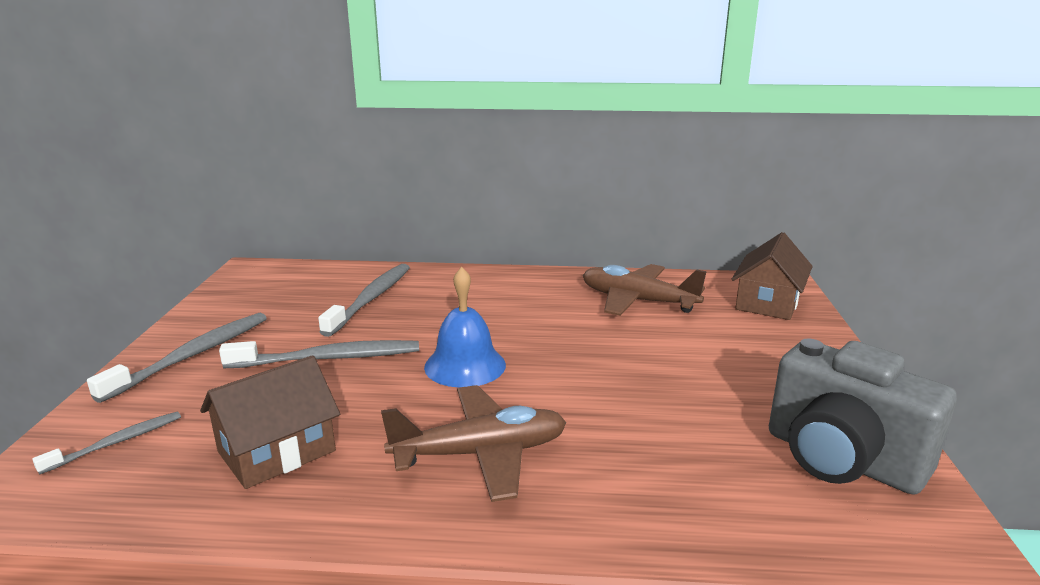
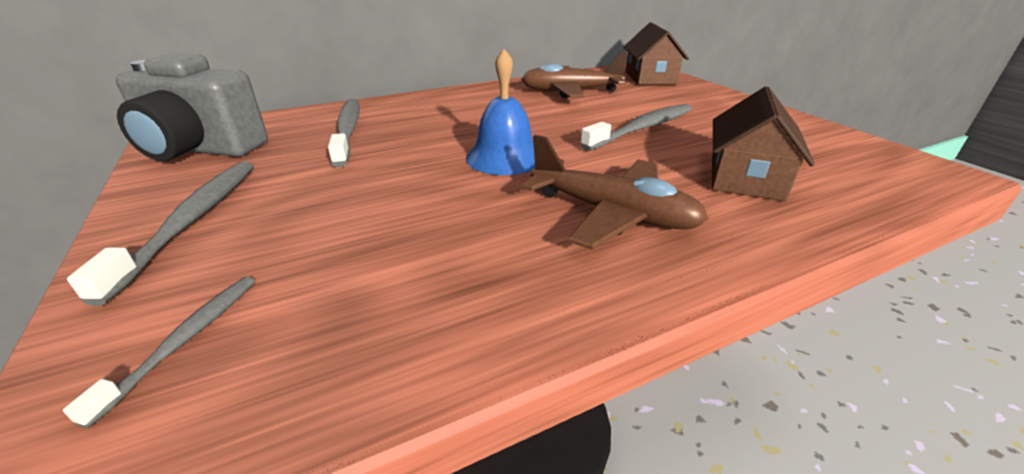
camera: 30 degrees left, 10 degrees up
brown house [200,355,340,489] -> brown house moved to [712,86,815,201]
grey toothbrush [219,340,419,368] -> grey toothbrush moved to [580,104,692,151]
brown plane [381,385,567,502] -> brown plane turned 75 degrees clockwise [522,135,709,250]
grey camera [769,339,957,495] -> grey camera moved to [115,53,268,161]

